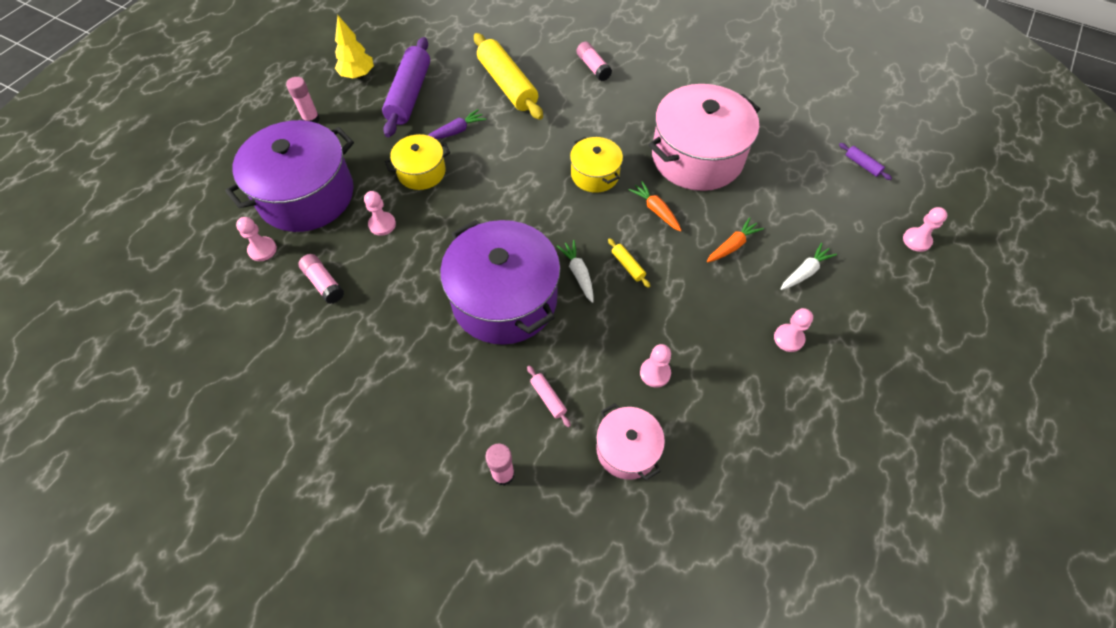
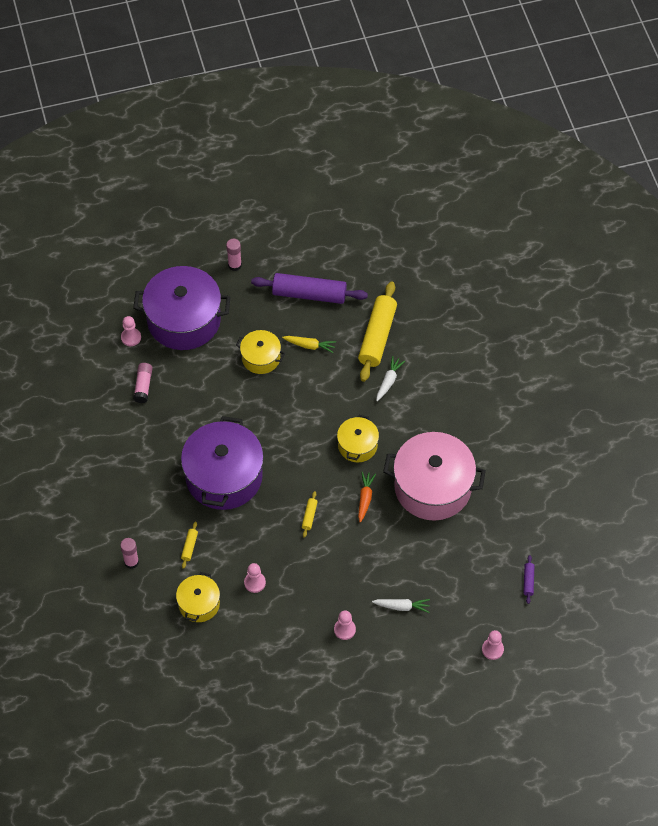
camera: 45 degrees right, 0 degrees up
yellow tree [335,16,374,78] -> none
pink pawn [364,191,396,236] -> none
purple rolling pin [382,37,430,137] -> purple rolling pin turned 45 degrees clockwise [251,273,368,304]
purple carrot [428,109,486,139] -> yellow carrot [282,336,336,353]
pink rolling pin [527,366,571,427] -> yellow rolling pin [181,522,198,569]
white carrot [557,240,594,303] -> white carrot moved to [376,356,405,401]
pink glue stick [577,42,612,81] -> none
pink pot [596,403,665,480] -> yellow pot [176,572,220,622]
orange carrot [707,217,764,263] -> none

